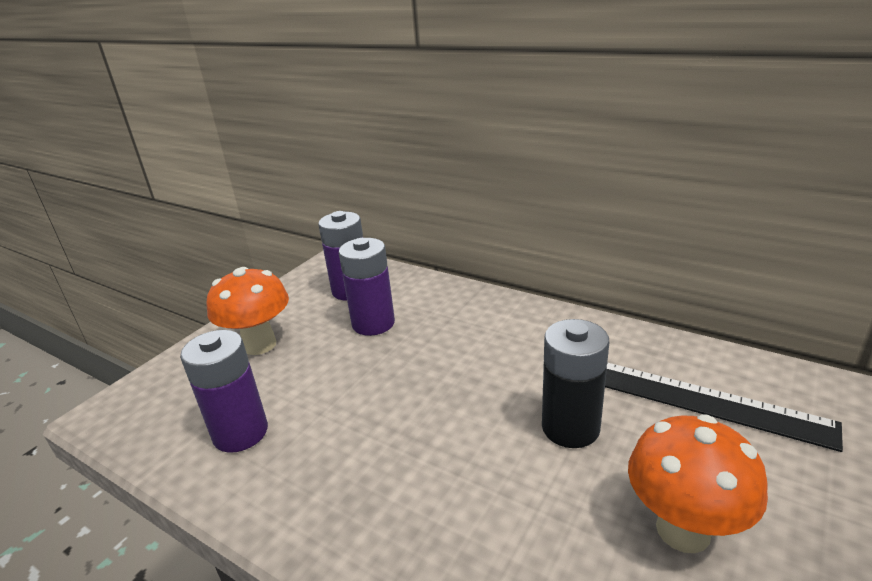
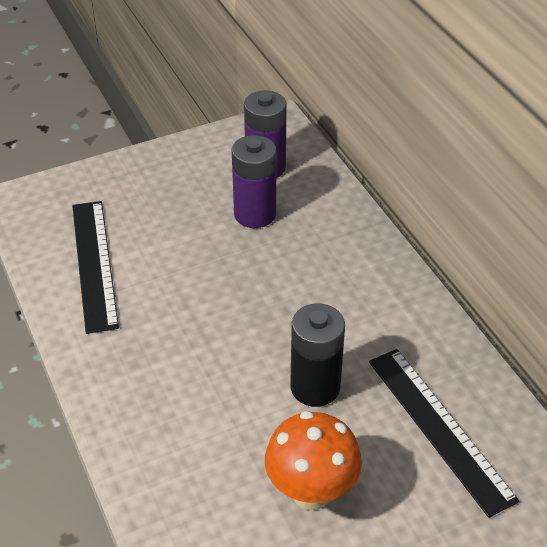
camera: 30 degrees right, 15 degrees up
purple battery [180,330,268,453] -> black ruler [72,201,119,334]
orange mushroom [206,267,289,355] -> none

